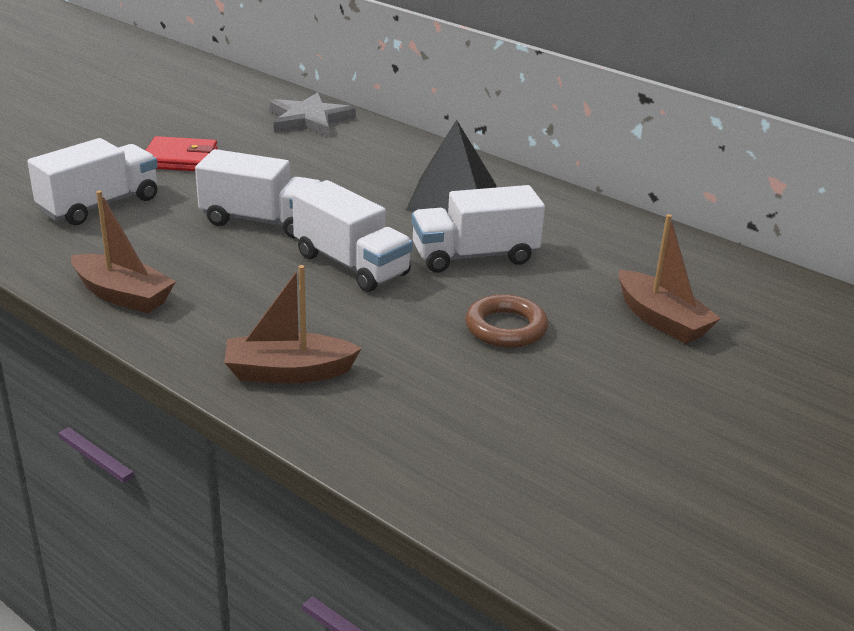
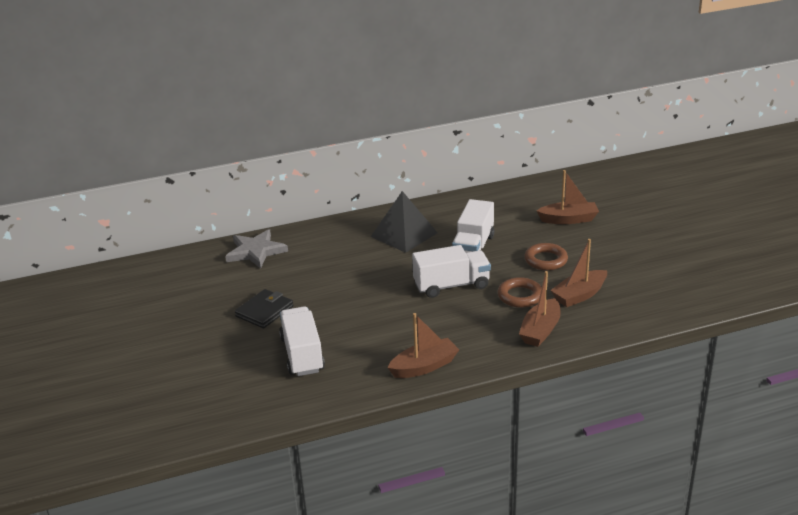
camera: 55 degrees left, 0 degrees up
red wallet [145,136,218,171] -> black wallet [235,289,294,328]
white truck [195,149,321,238] -> none
none -> brown ring [498,277,542,308]
none -> brown boat [550,239,607,307]

